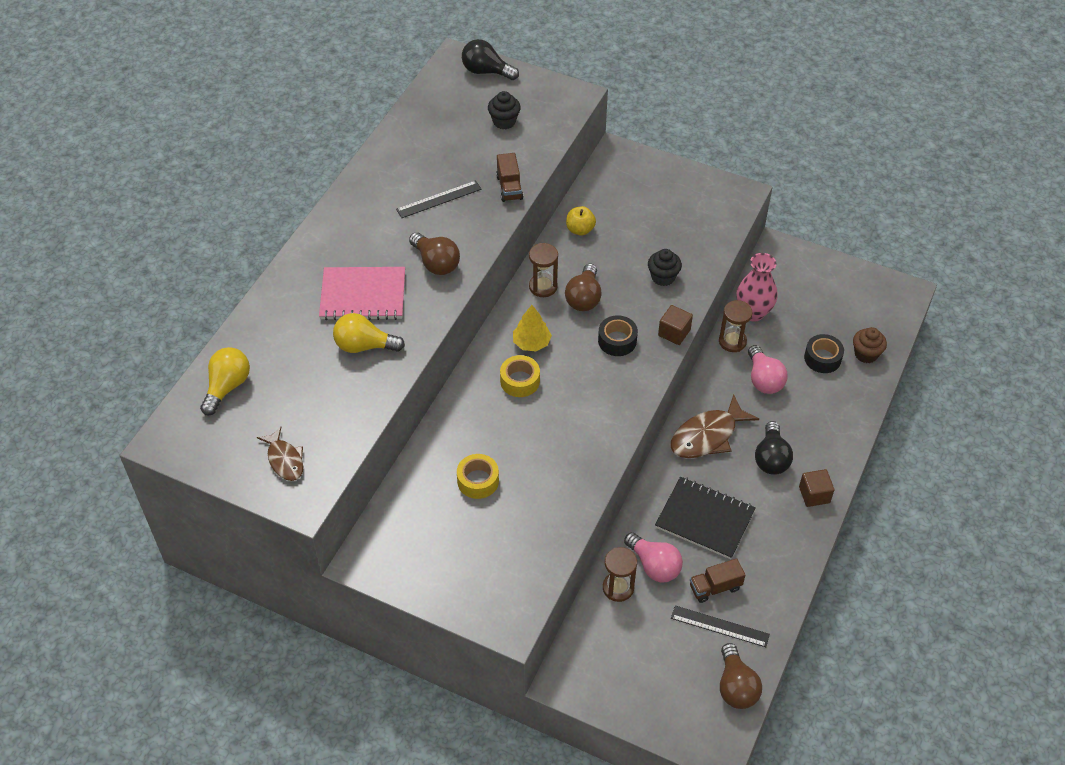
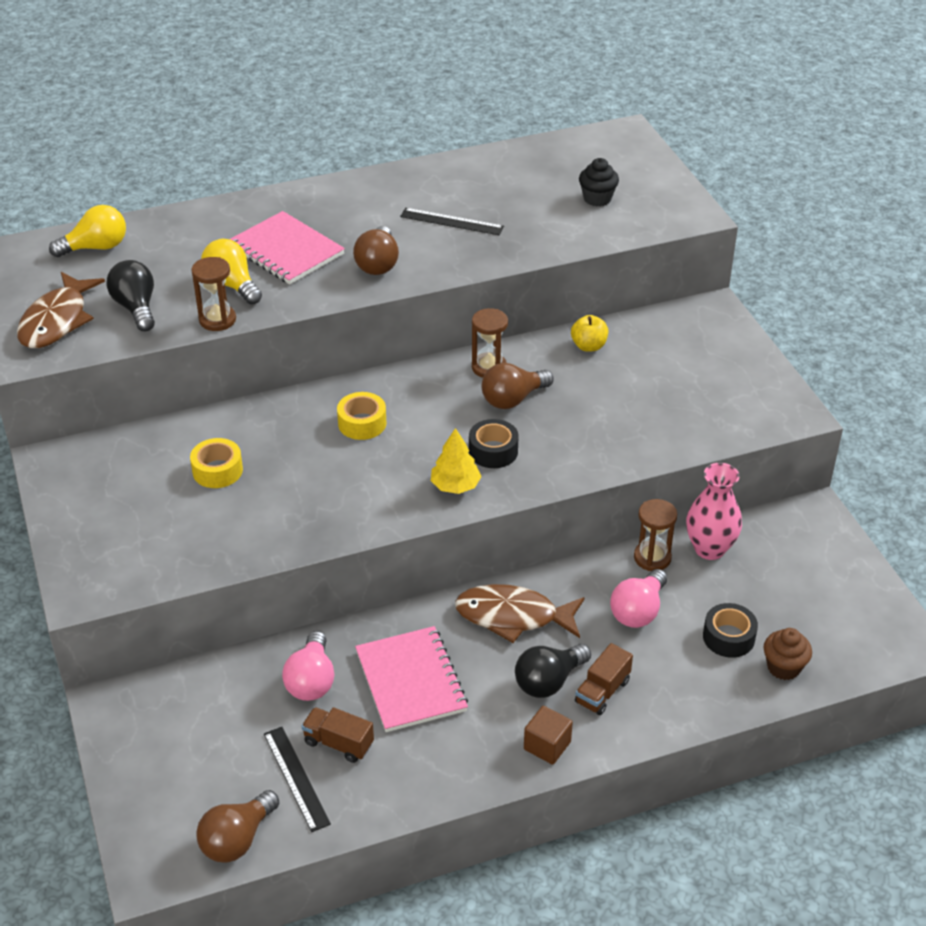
camera: 45 degrees right, 10 degrees down
brown fish [257,427,303,481] -> brown fish [17,272,105,348], size x1.63
black light bulb [462,39,519,80] -> black light bulb moved to [106,260,155,331]
brown truck [496,153,523,202] -> brown truck moved to [575,643,633,715]
yellow tree [513,305,552,352] -> yellow tree moved to [431,428,482,494]
brown hourglass [603,547,637,602] -> brown hourglass moved to [191,257,236,331]
black cupcake [648,249,682,286] -> none
black notebook [655,477,756,559] -> pink notebook [355,626,468,732]
brown cube [658,305,693,345] -> none

